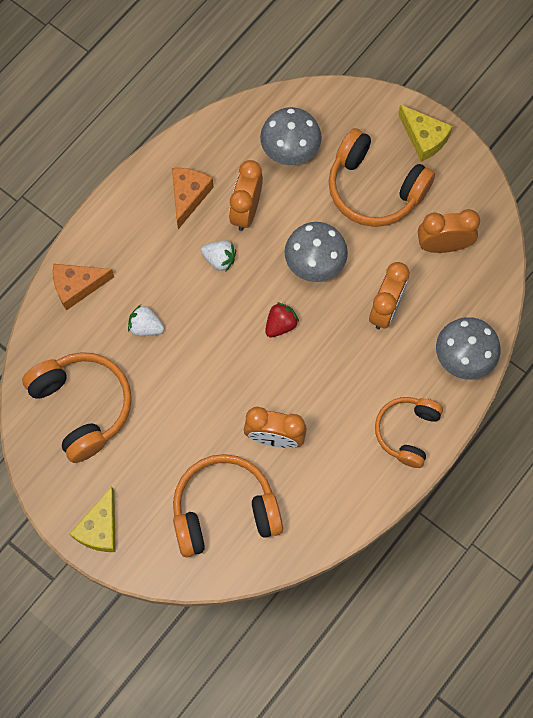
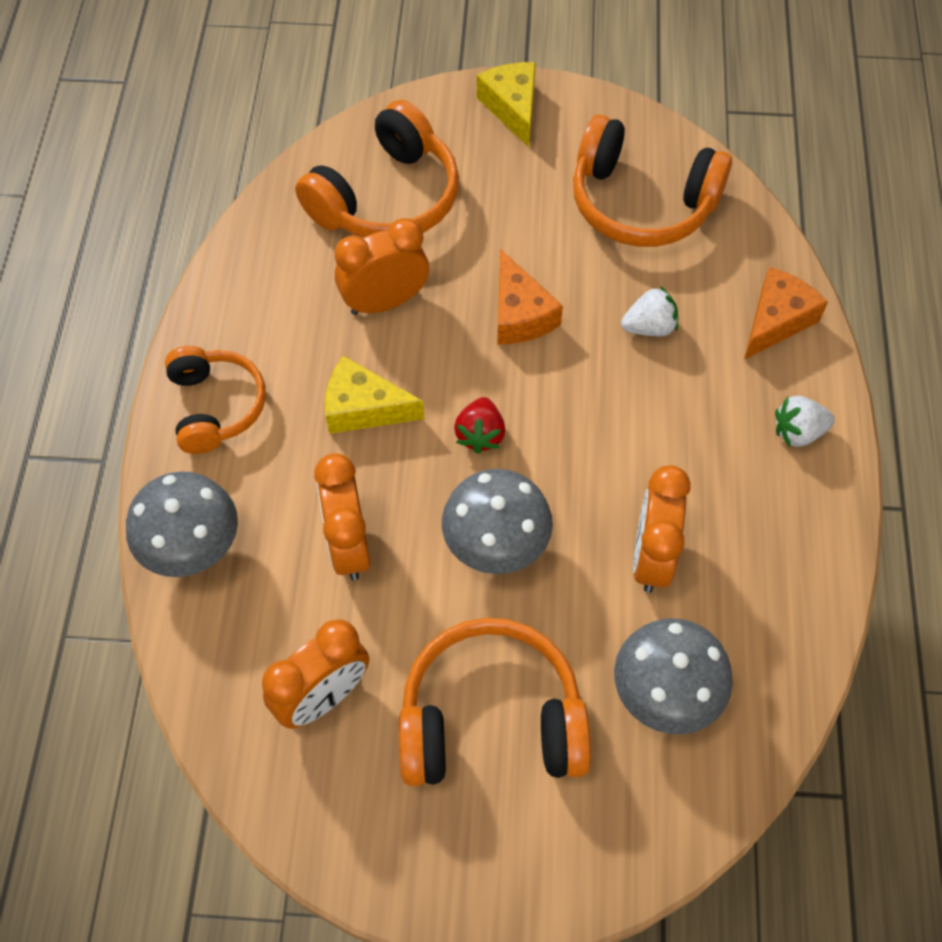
camera: 145 degrees right, 10 degrees down
orange cheese [172,168,214,229] -> orange cheese moved to [497,249,563,344]
white strawberry [201,241,236,272] -> white strawberry moved to [775,396,835,447]
orange clock [229,160,263,231] -> orange clock turned 150 degrees counterclockwise [633,465,691,593]
yellow cheese [398,105,453,162] -> yellow cheese moved to [325,356,424,434]

